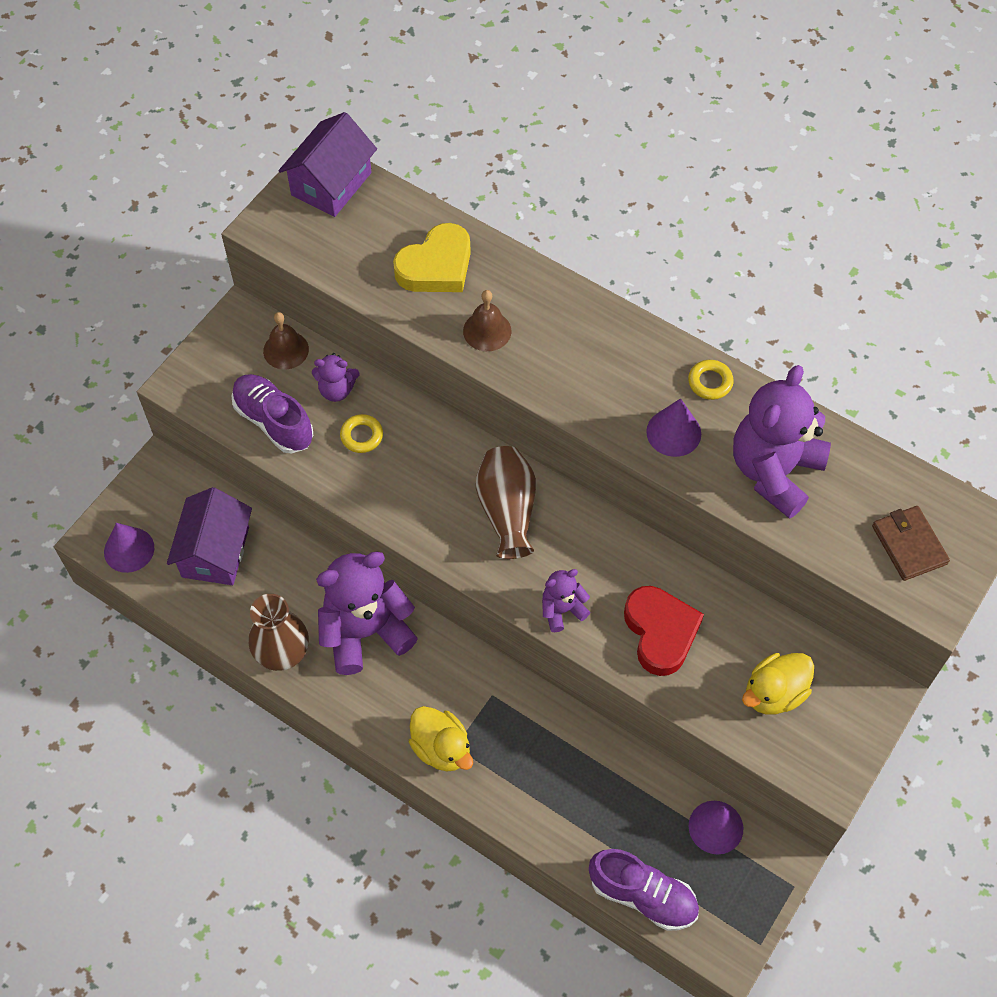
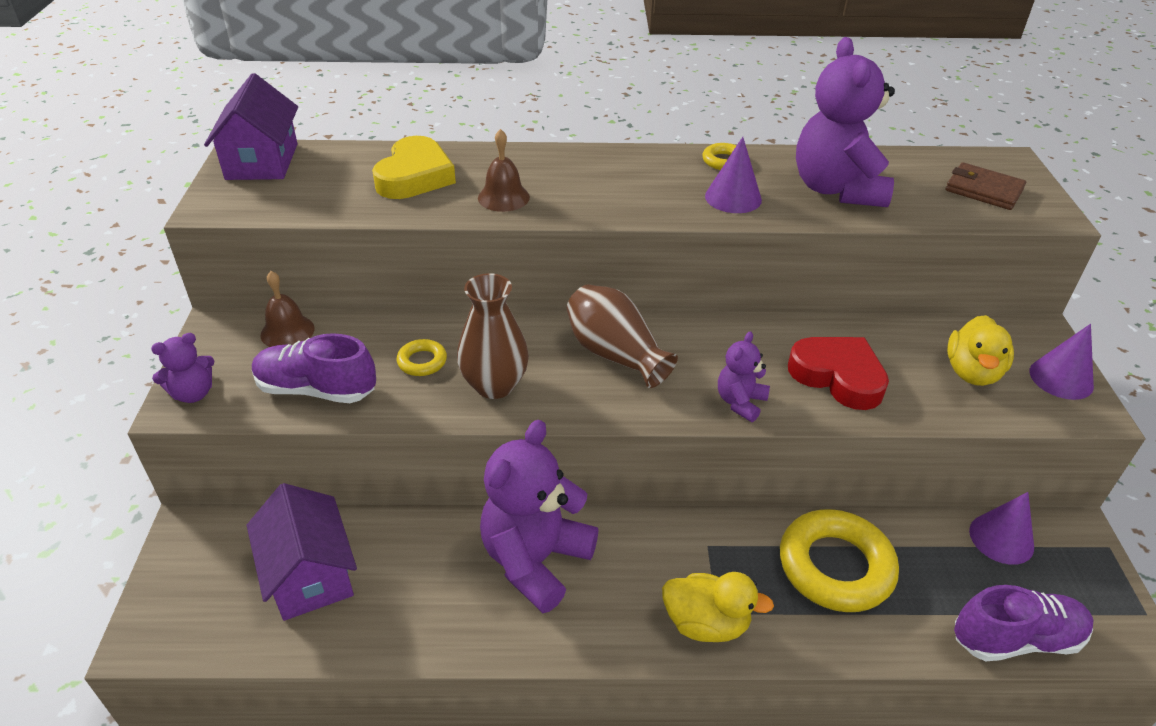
camera: 35 degrees left, 20 degrees down
purple cone [104,523,154,573] -> purple cone moved to [1030,324,1094,400]
brown vase [249,594,309,671] -> brown vase moved to [457,273,529,399]
purple teddy bear [312,353,359,402] -> purple teddy bear moved to [151,333,215,403]
none -> yellow ring [780,509,899,612]

